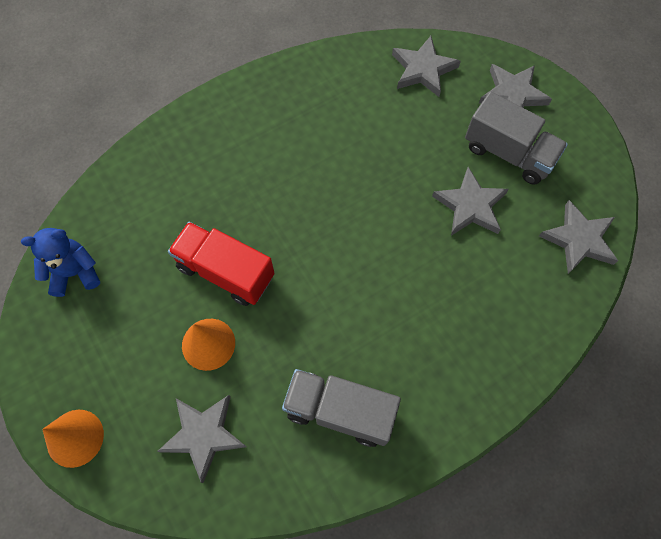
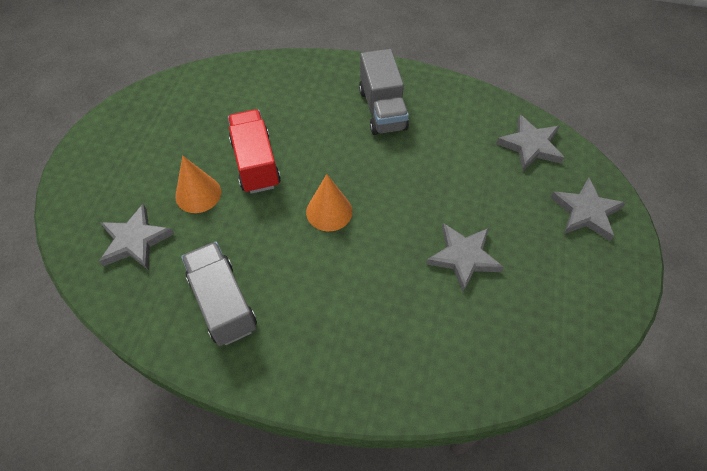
camera: 45 degrees right, 10 degrees down
blue teddy bear [21,228,100,297] -> none
orange cone [42,410,104,468] -> orange cone moved to [306,174,352,231]
grey truck [465,91,568,185] -> grey truck moved to [359,49,409,135]
grey star [539,200,618,274] -> none

